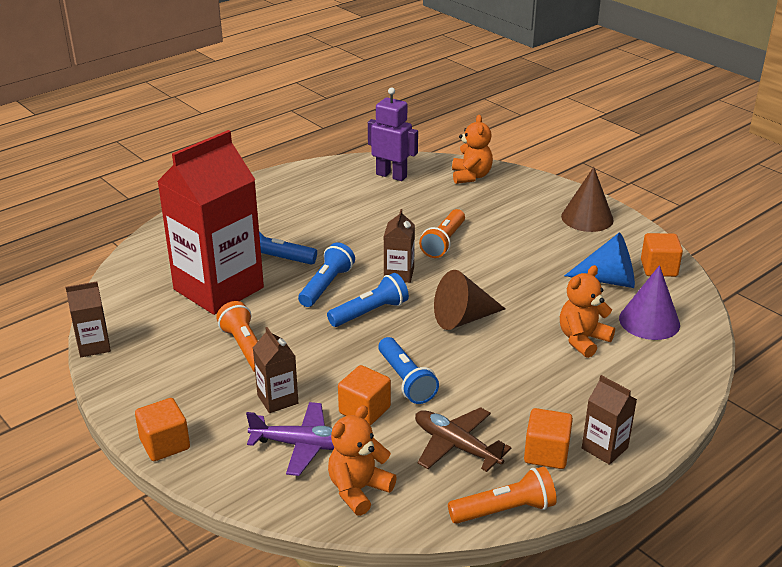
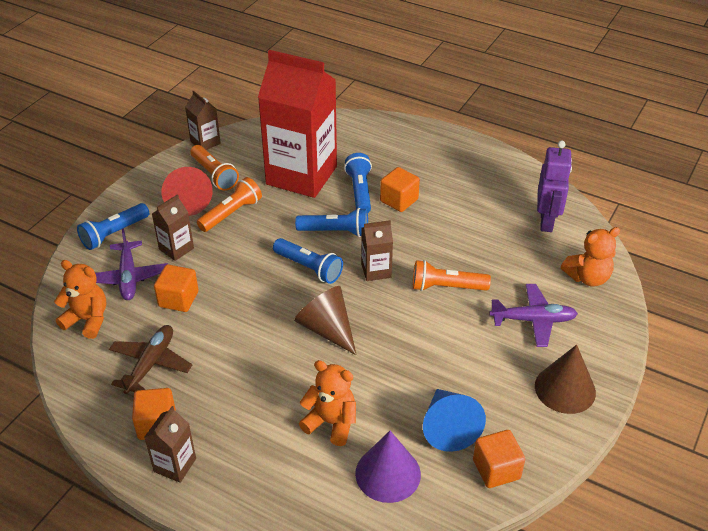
camera: 70 degrees right, 10 degrees up
orange cube [135,398,190,461] -> orange cube moved to [380,167,420,212]
blue flashlight [378,337,439,404] -> blue flashlight moved to [77,203,149,250]
orange flashlight [448,467,557,524] -> orange flashlight moved to [190,145,239,191]
none -> red cone [161,167,213,216]
none -> purple plane [489,284,578,347]

